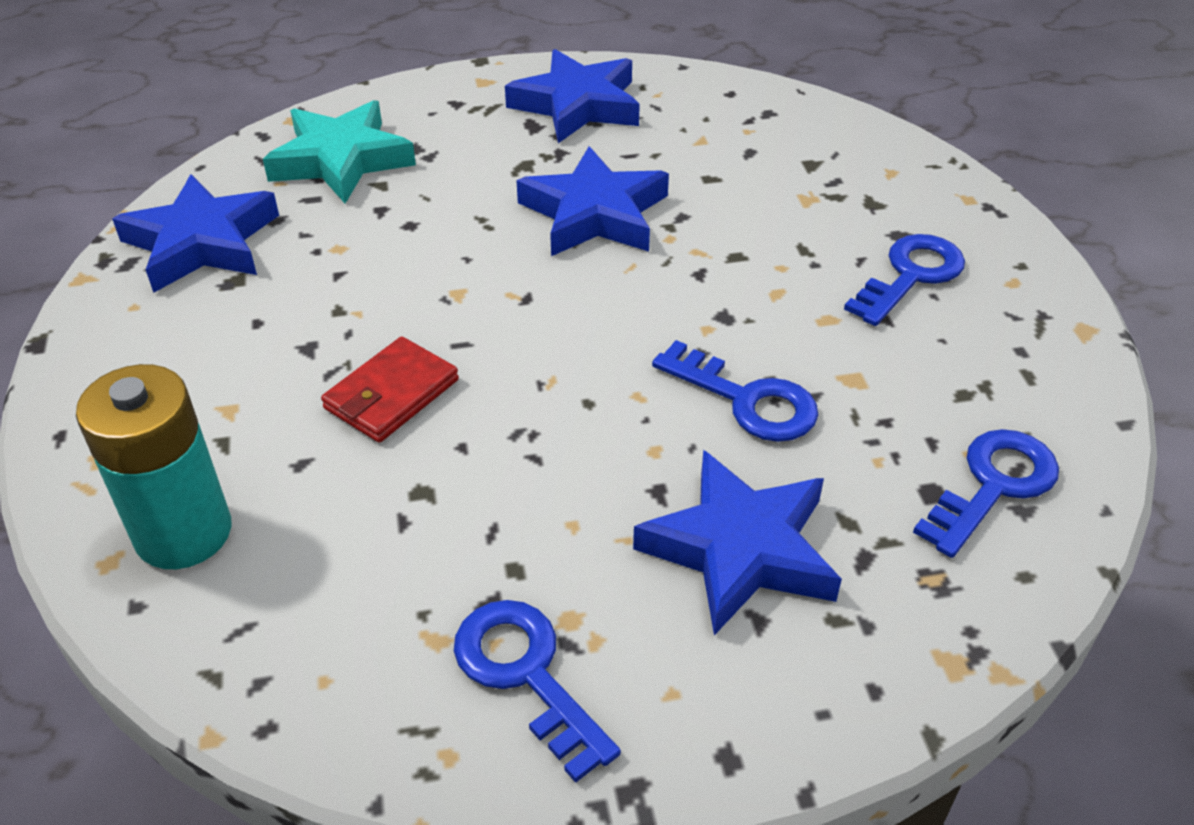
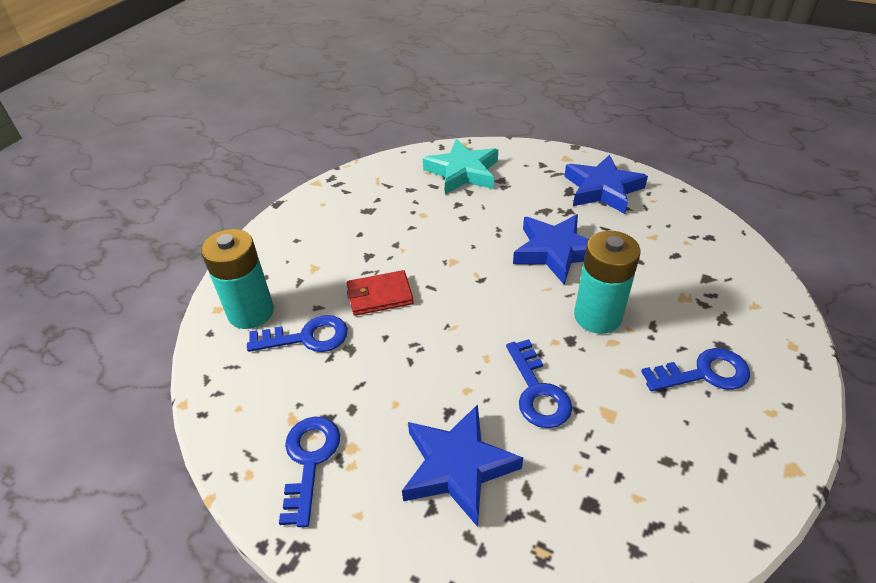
camera: 40 degrees right, 0 degrees up
blue star [112,174,279,293] -> none
blue key [913,429,1059,558] -> blue key moved to [247,315,348,352]
none -> turquoise battery [574,231,641,334]

